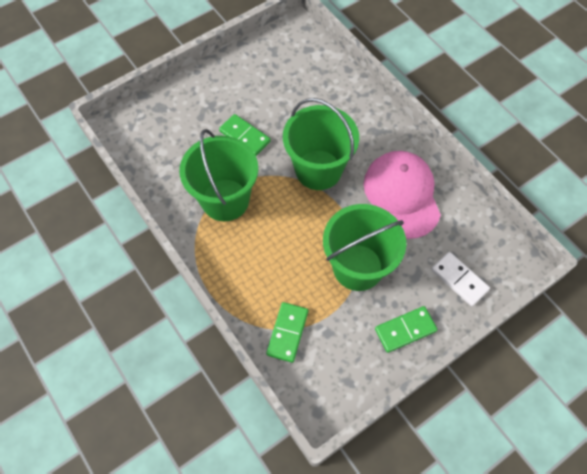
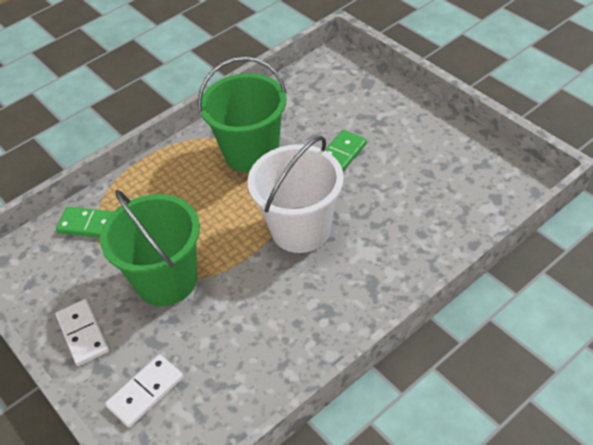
camera: 90 degrees right, 15 degrees down
green bucket [283,98,359,190] -> white bucket [248,136,344,253]
pink cap [364,151,441,239] -> none
green domino [375,306,438,353] -> white domino [55,299,109,366]

